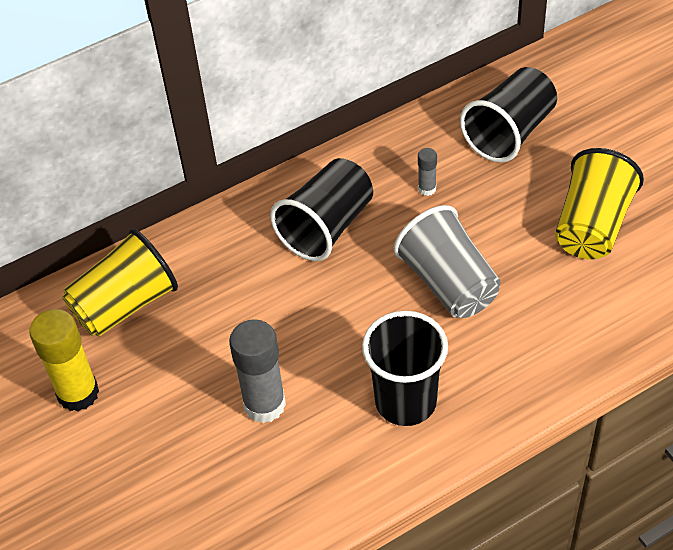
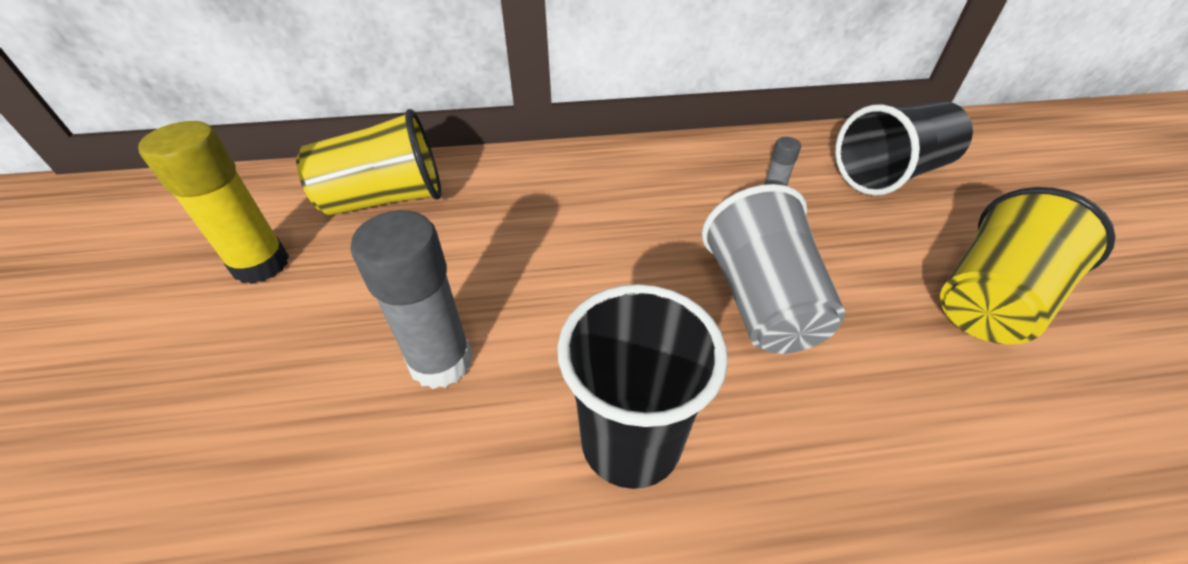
camera: 20 degrees right, 5 degrees down
black cup [270,158,373,261] -> none

